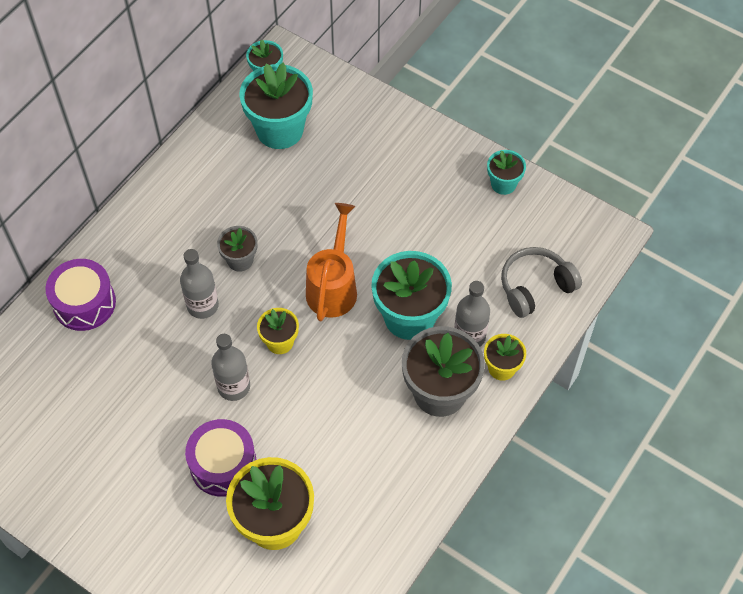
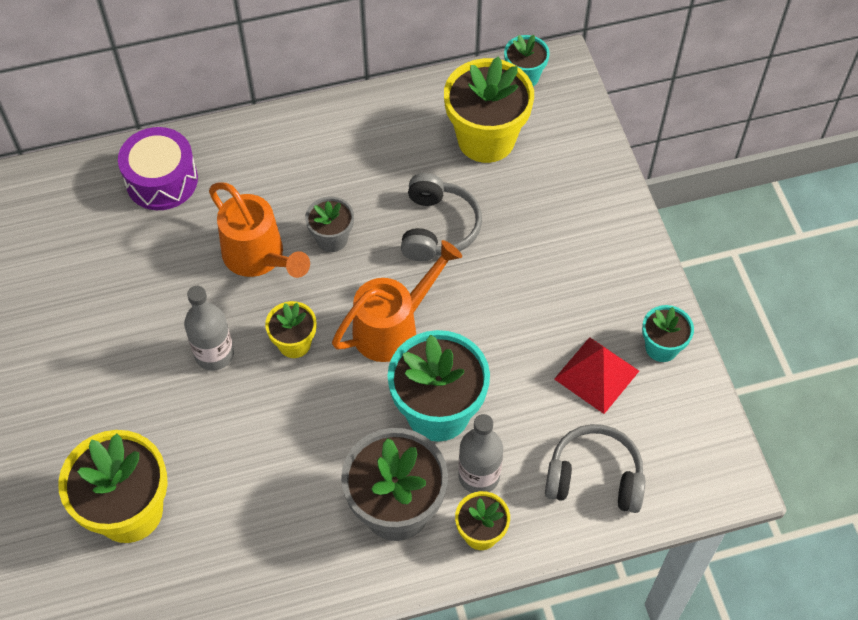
camera: 40 degrees right, 0 degrees up
grey bottle [180,249,219,319] -> orange watering can [209,182,310,278]
purple drum [185,419,256,497] -> none
turquoise flower pot [239,63,313,149] -> yellow flower pot [444,56,534,163]
none -> grey headphones [401,173,482,261]
none -> red pyramid [554,337,639,414]

